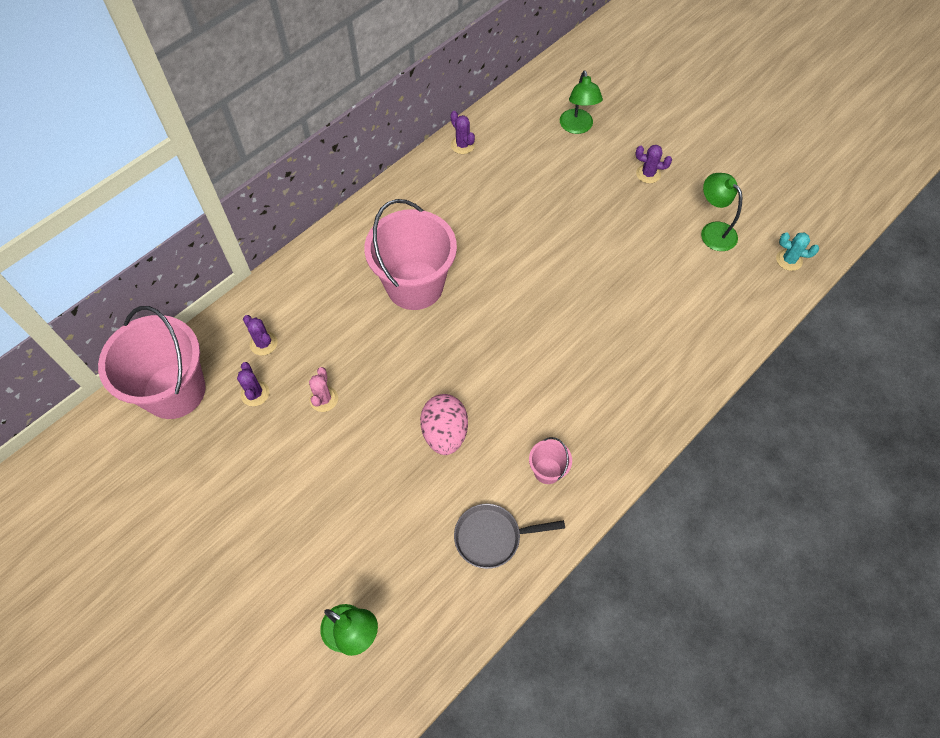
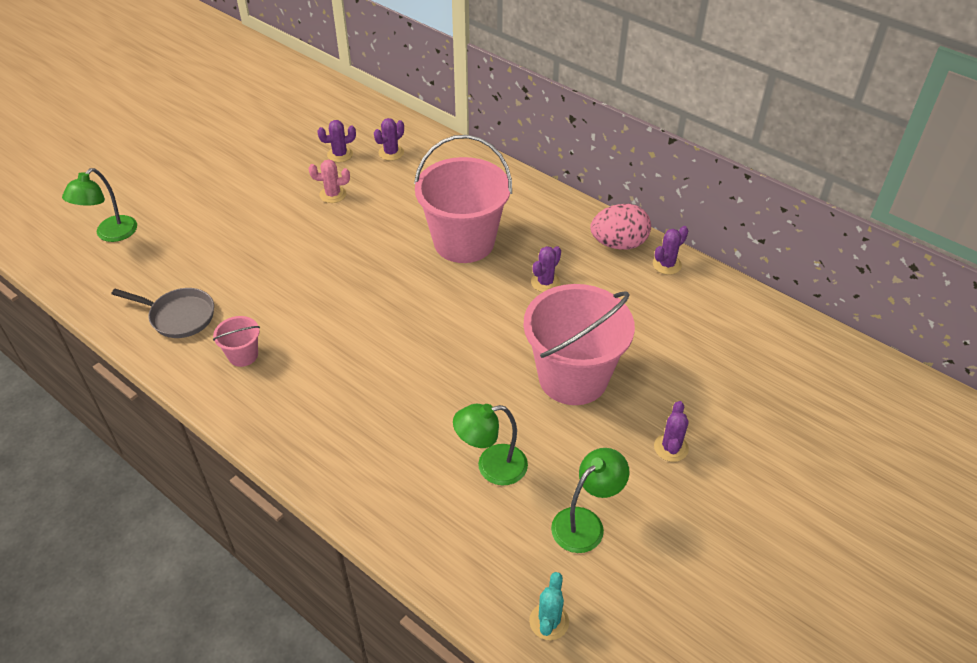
camera: 85 degrees right, 15 degrees down
pink bucket [98,306,206,419] -> pink bucket moved to [523,284,635,405]
pink egg [420,394,468,455] -> pink egg moved to [590,204,651,250]
grey pan [454,504,565,569] -> grey pan turned 120 degrees clockwise [112,288,214,338]
green lamp [560,70,603,134] -> green lamp moved to [453,404,528,485]
none -> purple cactus [531,246,561,292]

